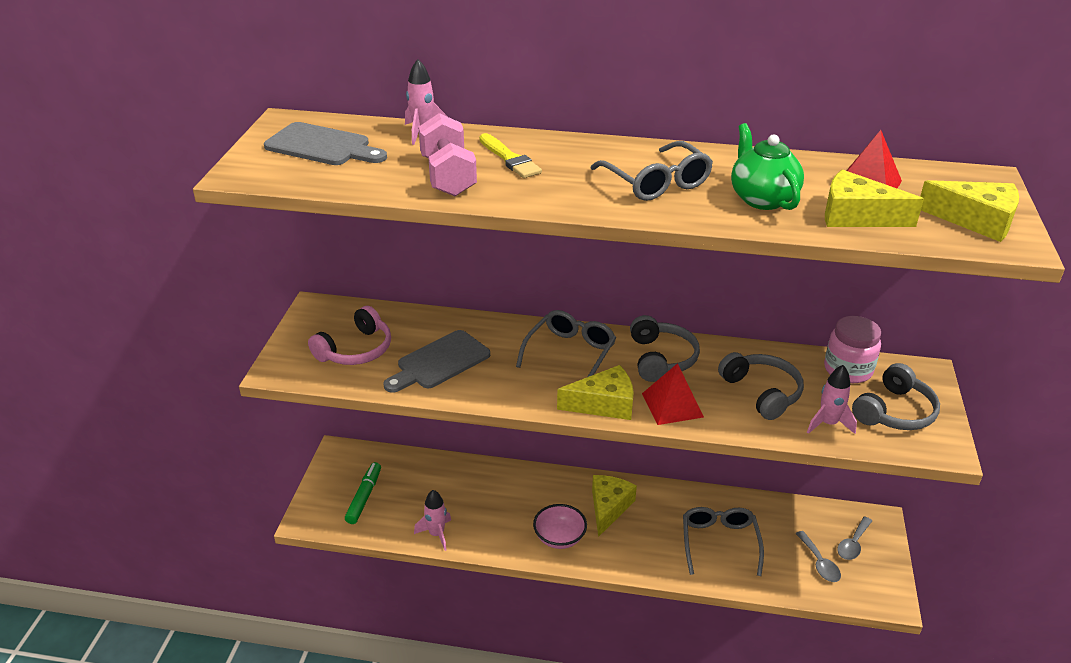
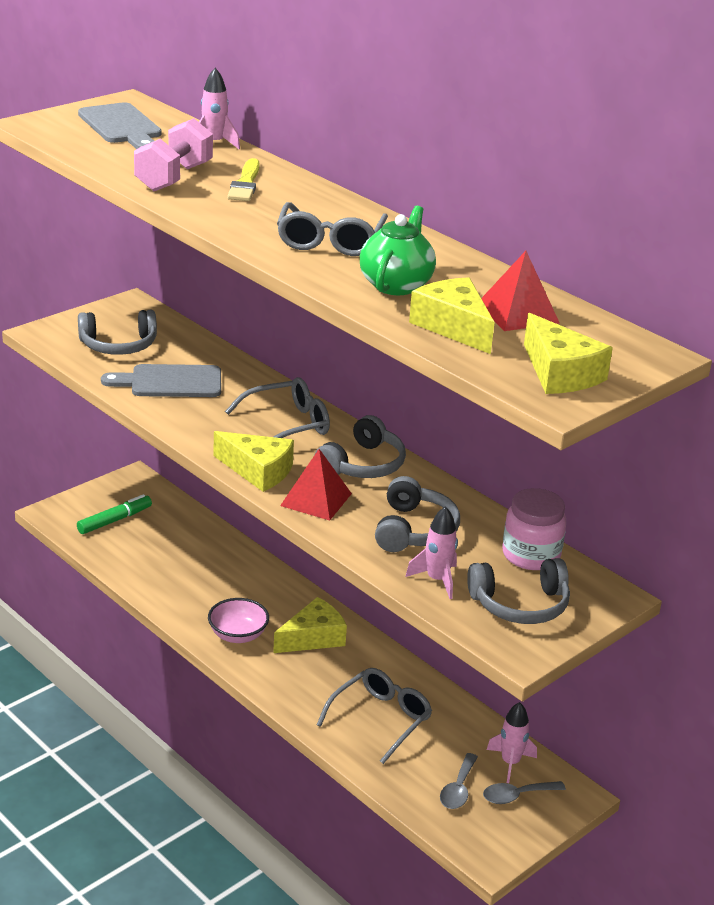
camera: 35 degrees right, 5 degrees down
pink headphones [308,306,391,365] -> grey headphones [78,310,157,355]
pink rocket [414,490,451,551] -> pink rocket moved to [487,702,537,783]

